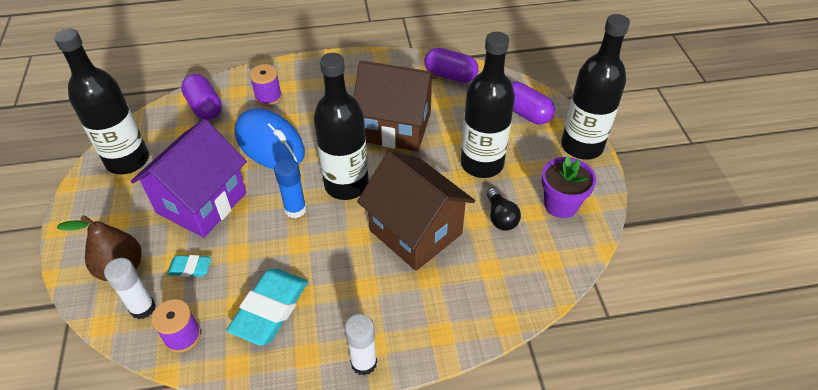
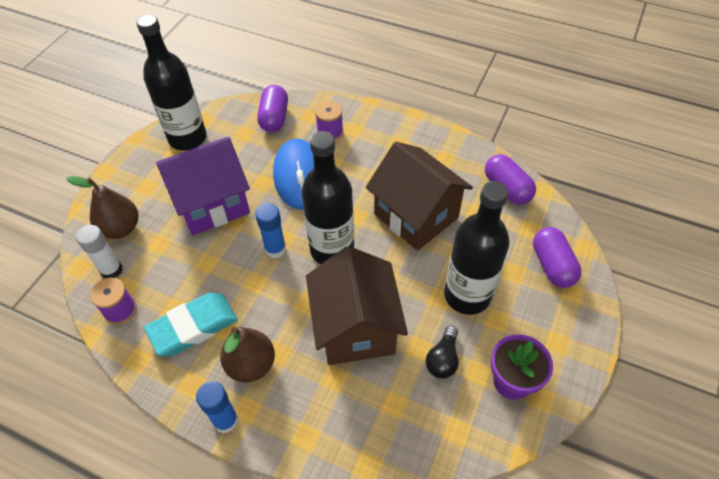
camera: 35 degrees right, 5 degrees up
turquoise eraser [167,255,212,277] -> none
white glue stick [345,314,377,376] -> blue glue stick [196,381,239,433]
black bottle [561,14,630,160] -> none
none -> brown pear [220,327,275,382]

